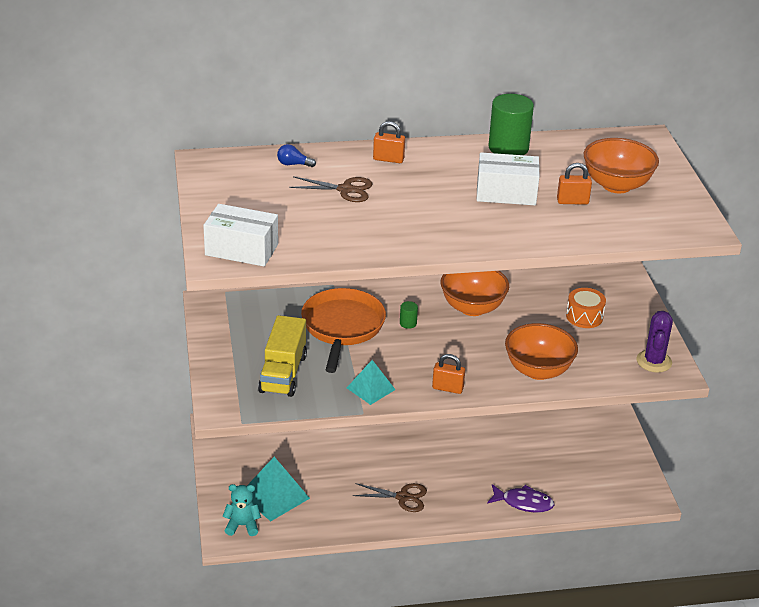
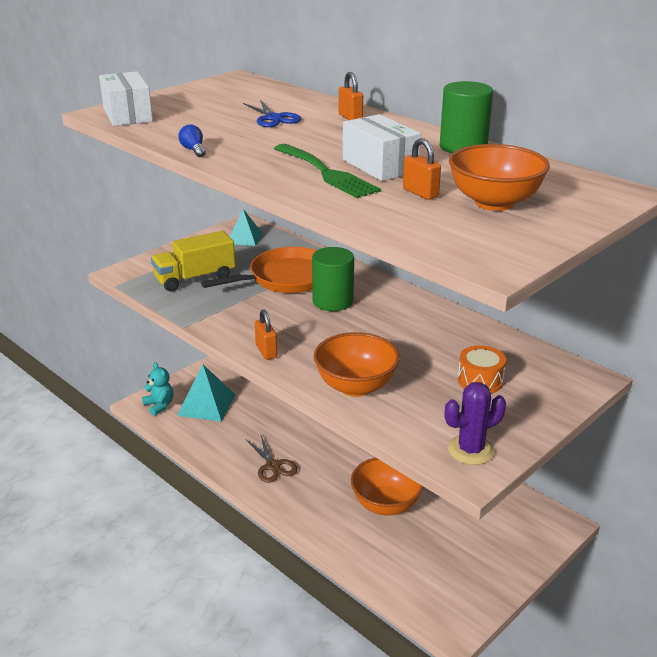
camera: 55 degrees right, 5 degrees down
blue light bulb [277,144,316,167] -> blue light bulb moved to [178,124,206,157]
brown scissors [289,176,373,202] -> blue scissors [243,100,301,127]
turquoise pyramid [347,360,396,405] -> turquoise pyramid moved to [230,209,262,246]
green cylinder [400,301,418,329] -> green cylinder [312,247,354,311], size x2.28
orange bowl [441,271,509,316] -> orange bowl moved to [351,457,424,515]
purple fish [487,484,554,512] -> none
none -> green fork [274,144,381,198]

